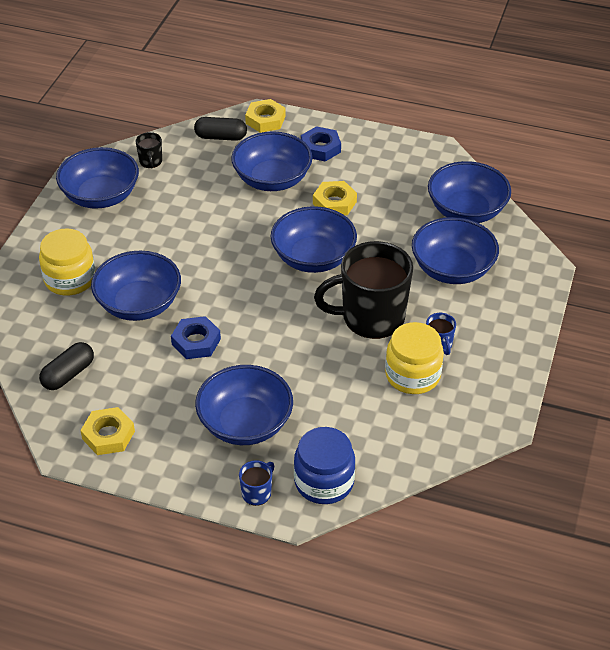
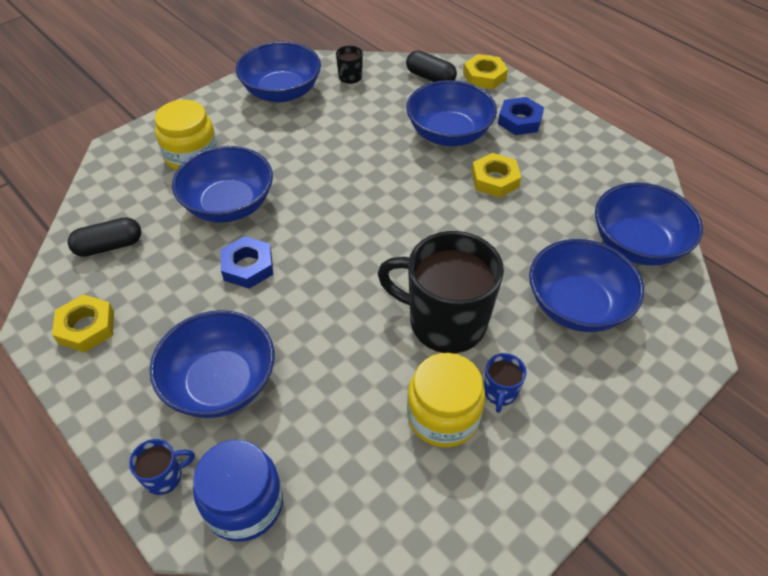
camera: 30 degrees right, 5 degrees up
blue bowl [271,206,357,273] -> none

